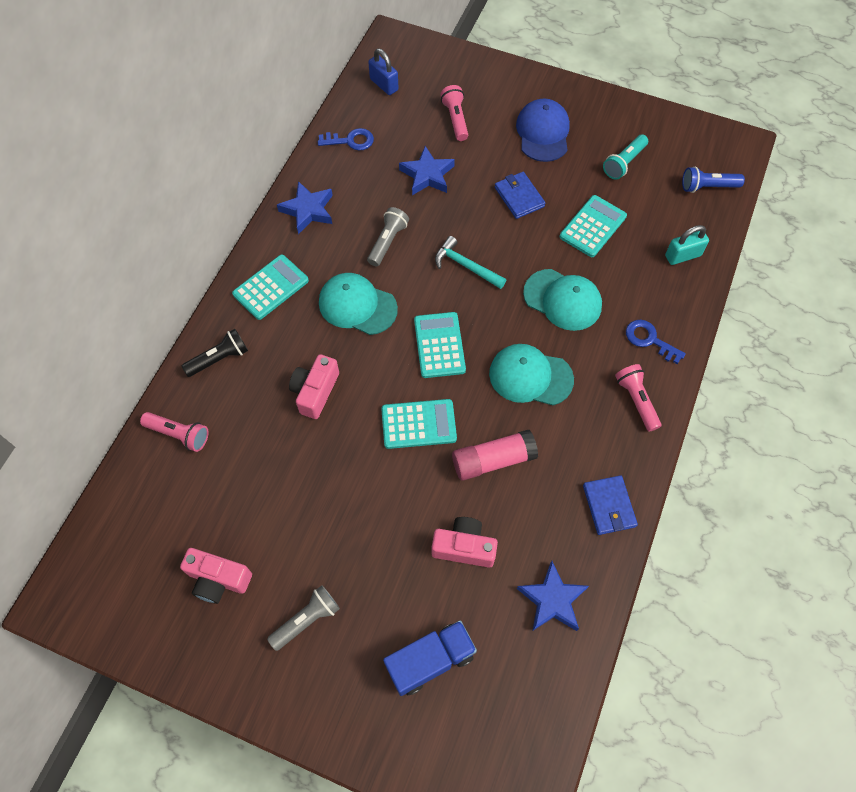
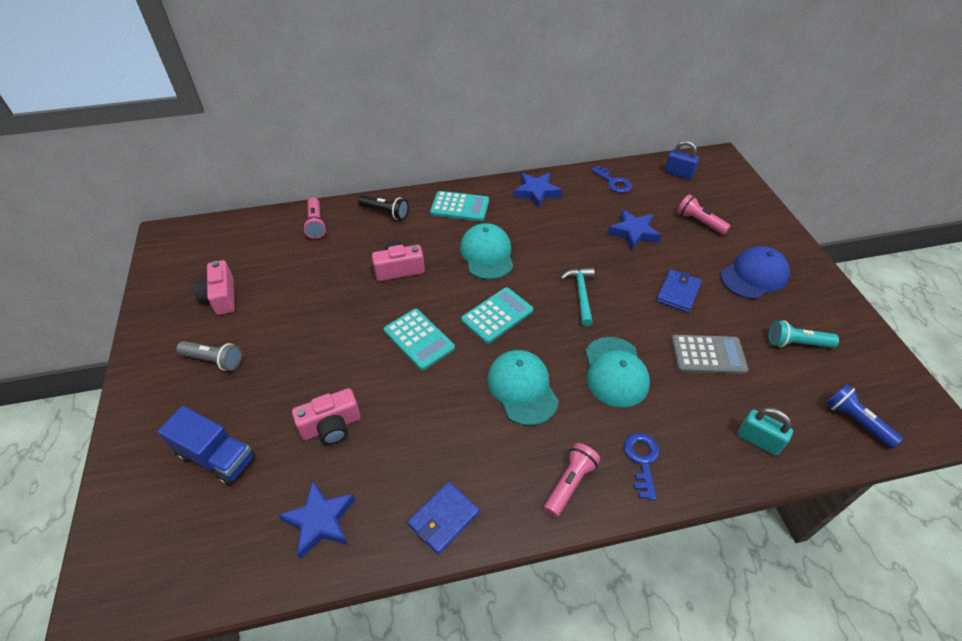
camera: 55 degrees right, 15 degrees down
grey flashlight [367,207,409,266] -> none
blue padlock [368,48,399,95] -> blue padlock turned 75 degrees counterclockwise [665,140,699,180]
pink camera [432,517,498,567] -> pink camera turned 90 degrees clockwise [292,388,361,445]
pink flashlight [440,85,468,141] -> pink flashlight turned 90 degrees counterclockwise [677,194,731,235]
pink glue stick [452,430,538,481] -> none
turquoise calculator [559,195,627,257] -> grey calculator [671,335,748,374]

